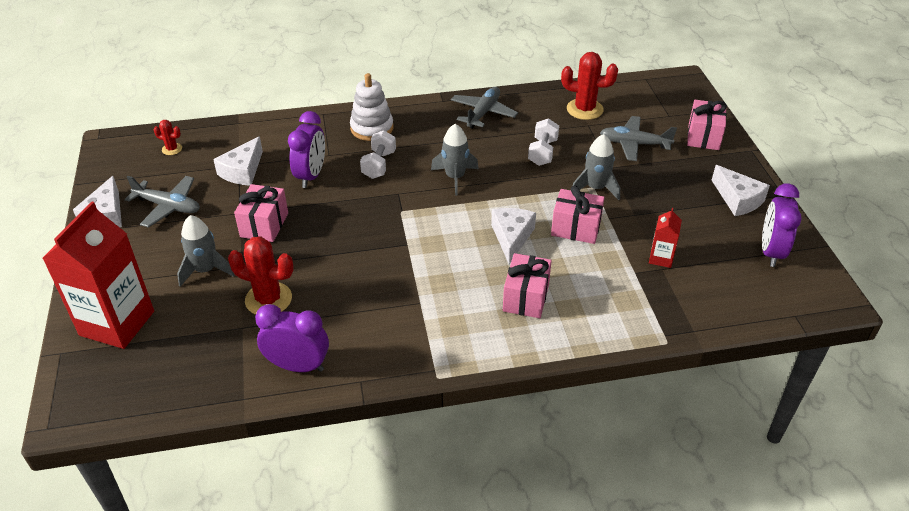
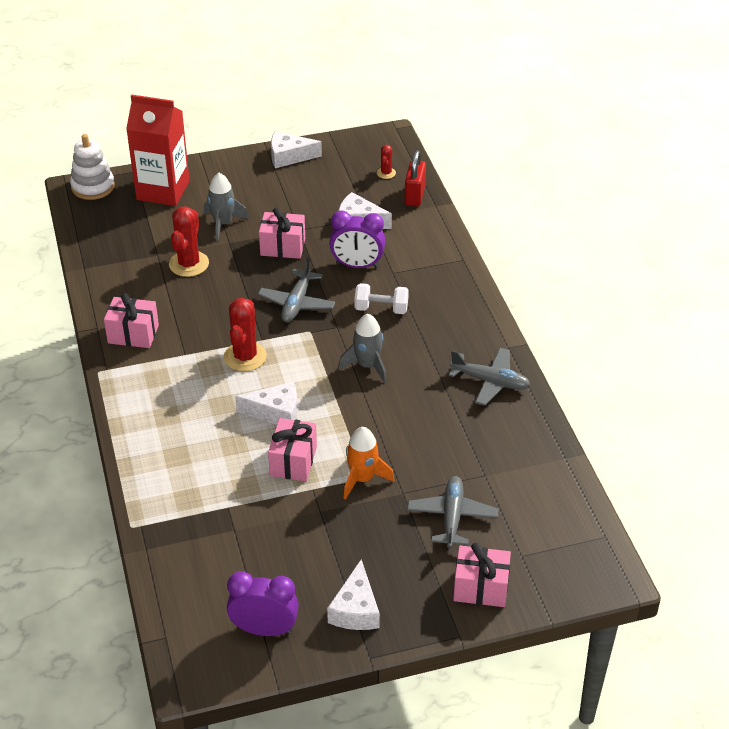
camera: 85 degrees right, 0 degrees up
grey plane [125,176,200,228] -> grey plane moved to [258,258,336,322]
purple clock [255,304,329,372] -> none
white stacking toy [350,73,394,141] -> white stacking toy moved to [70,134,115,200]
pink gift [503,253,552,318] -> pink gift moved to [104,293,159,348]
white dumbbell [528,118,559,166] -> none
red cactus [561,52,618,120] -> red cactus moved to [224,298,267,371]
grey rocket [573,134,620,200] -> orange rocket [344,427,394,500]
red carton [649,208,682,268] -> none
white cheese [712,165,770,216] -> white cheese turned 45 degrees counterclockwise [327,559,380,630]
none -> red padlock [404,150,426,207]

